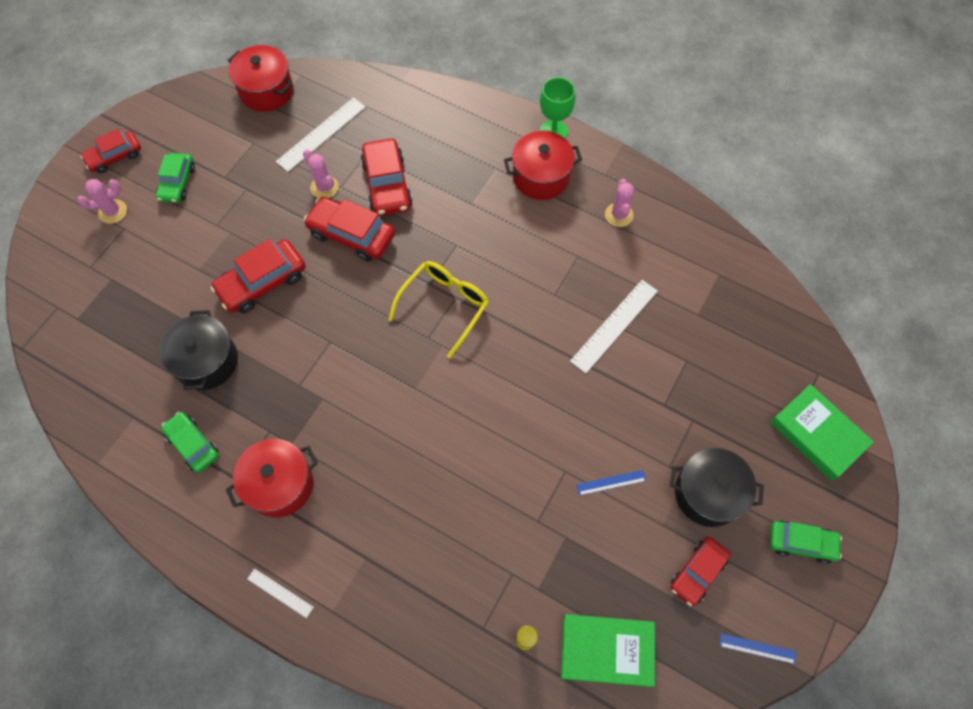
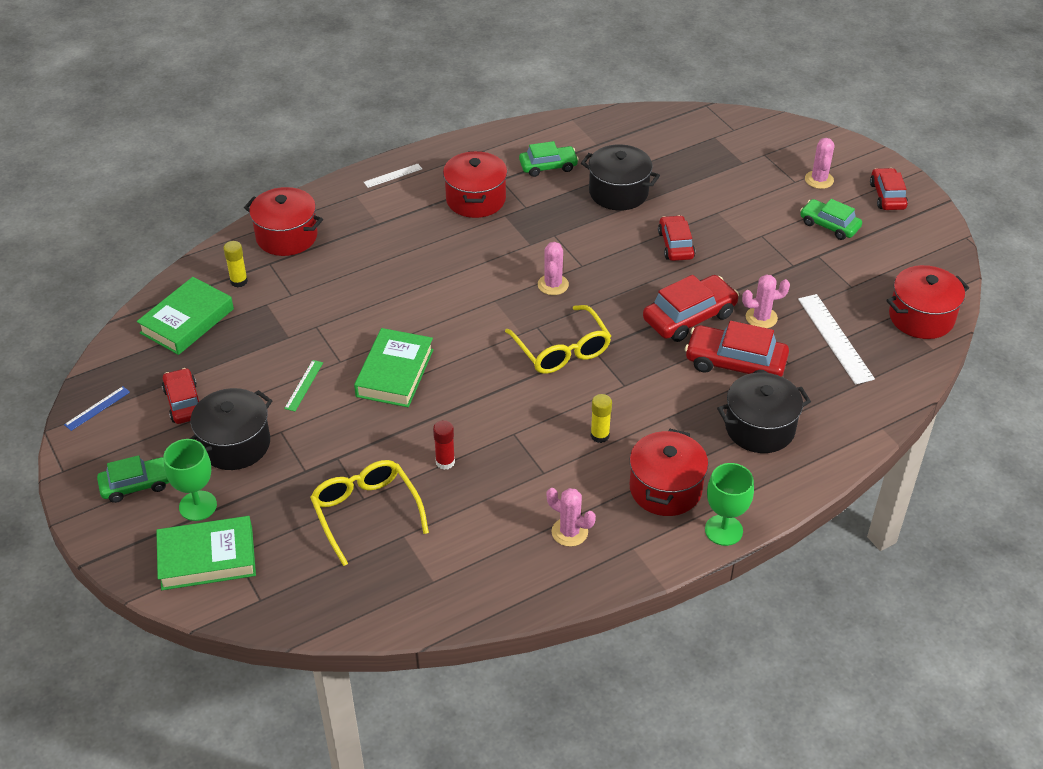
camera: 120 degrees right, 20 degrees down
red car [210,239,306,313] -> red car [658,215,695,261], size x0.66
white ruler [570,280,658,373] -> red glue stick [433,420,455,470]
blue ruler [576,470,646,496] -> green ruler [284,360,323,411]
green car [770,520,842,564] -> green car turned 150 degrees counterclockwise [97,455,169,503]
none -> green goblet [164,439,217,521]
none -> red pot [244,187,323,256]
none -> yellow glasses [310,460,429,566]
none -> green book [354,328,434,407]
none -> pink cactus [538,242,569,295]
none -> yellow glue stick [591,394,612,443]
none -> black pot [717,372,811,453]

